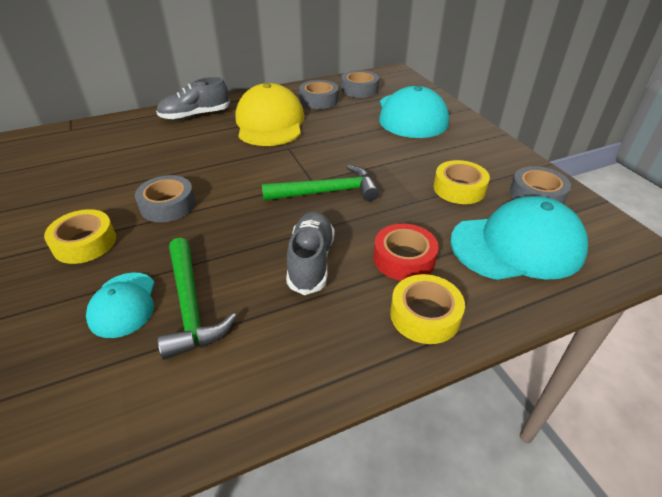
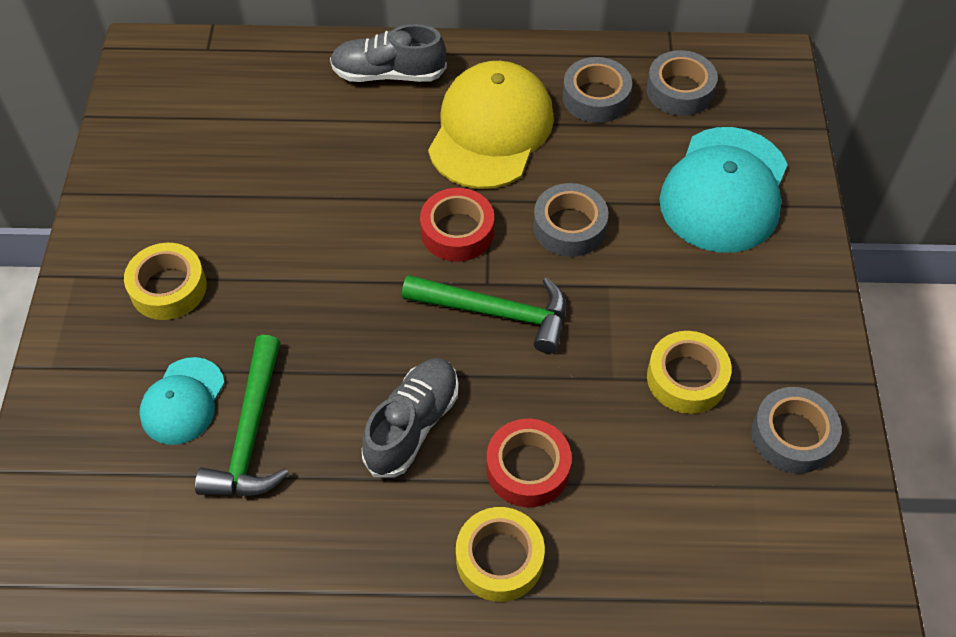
camera: 25 degrees right, 15 degrees up
grey tape [135,175,196,222] -> grey tape moved to [533,183,608,257]
turquoise cap [451,196,588,280] -> none
none -> red tape [420,188,494,262]

